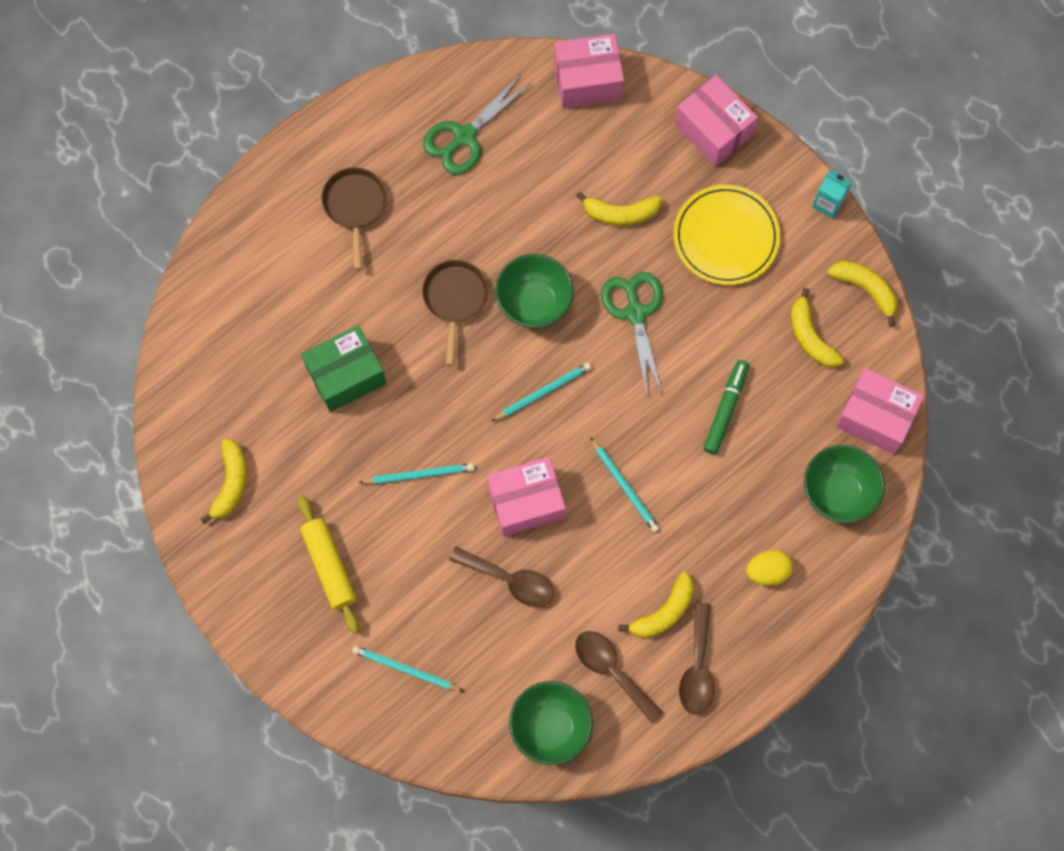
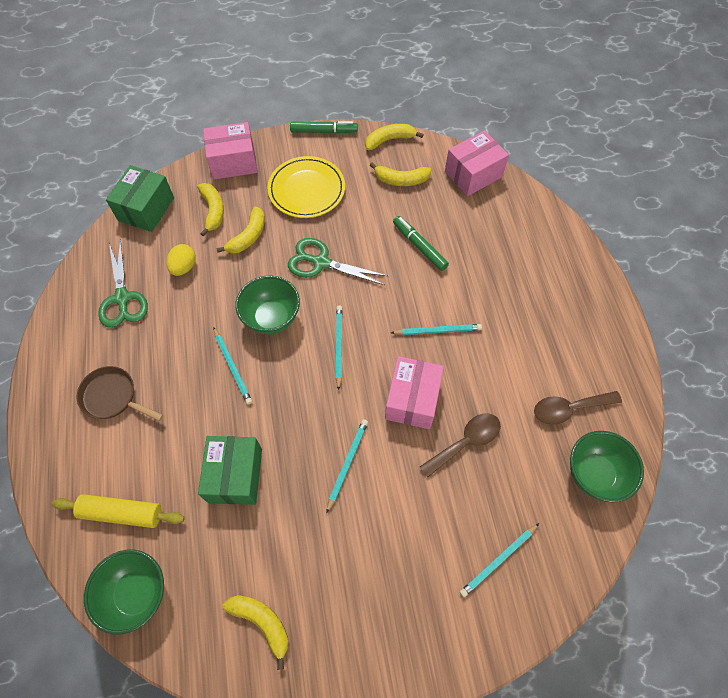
camera: 60 degrees left, 10 degrees down
yellow rolling pin [298,495,359,633] -> yellow rolling pin moved to [52,494,185,528]
brown pan [422,260,488,366] -> turquoise pencil [213,327,252,405]
pink box [554,34,624,108] -> green box [106,165,174,232]
yellow banana [618,572,694,638] -> yellow banana moved to [197,183,224,236]
brown spoon [679,603,715,715] -> none
yellow egg [746,550,793,586] -> yellow egg moved to [166,244,196,276]
green bowl [804,445,885,523] -> green bowl moved to [84,550,164,634]
turquoise carton [812,170,852,219] -> green marker [290,121,358,133]

